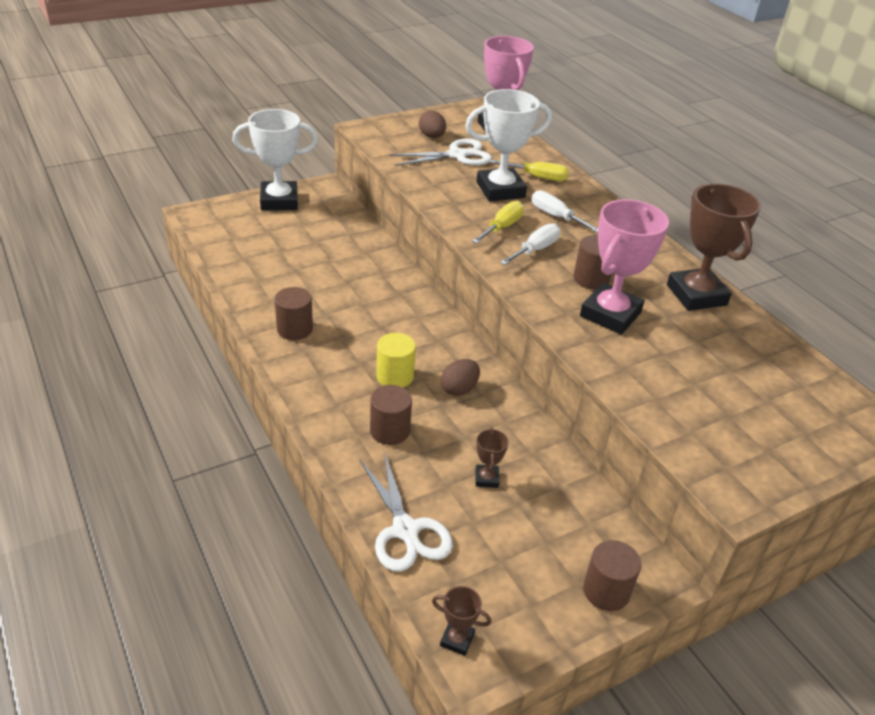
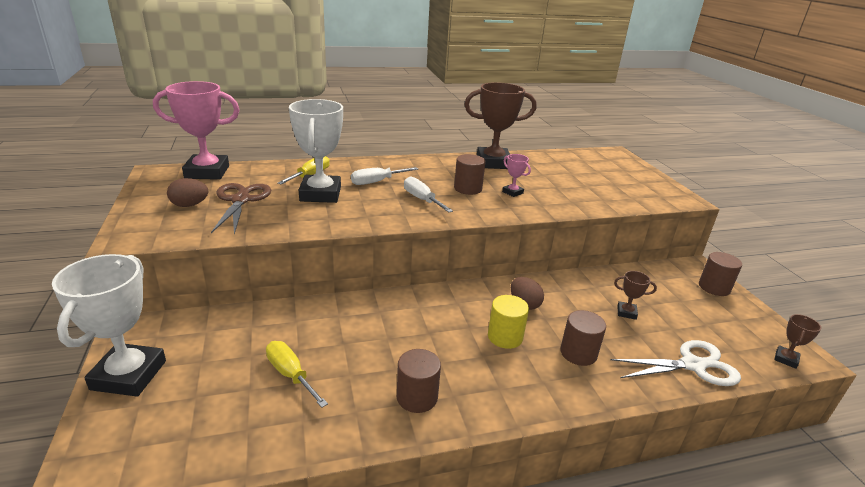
camera: 75 degrees left, 10 degrees down
white scissors [389,139,492,166] -> brown scissors [211,183,271,234]
yellow screwdriver [472,201,524,244] -> yellow screwdriver moved to [266,341,328,408]
pink trophy [580,199,669,335] -> pink trophy [502,154,531,197], size x0.44

